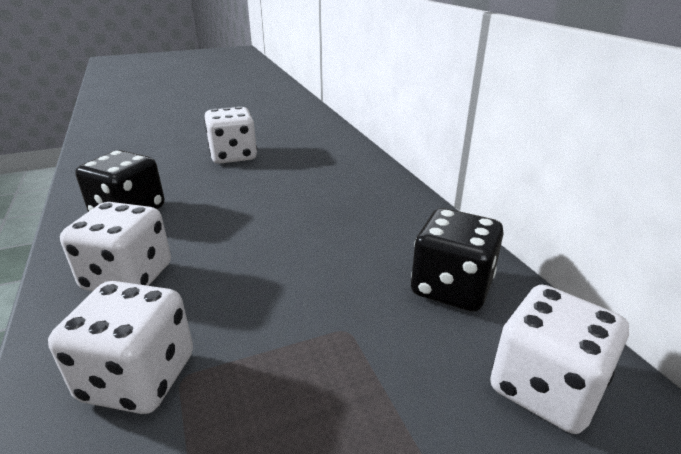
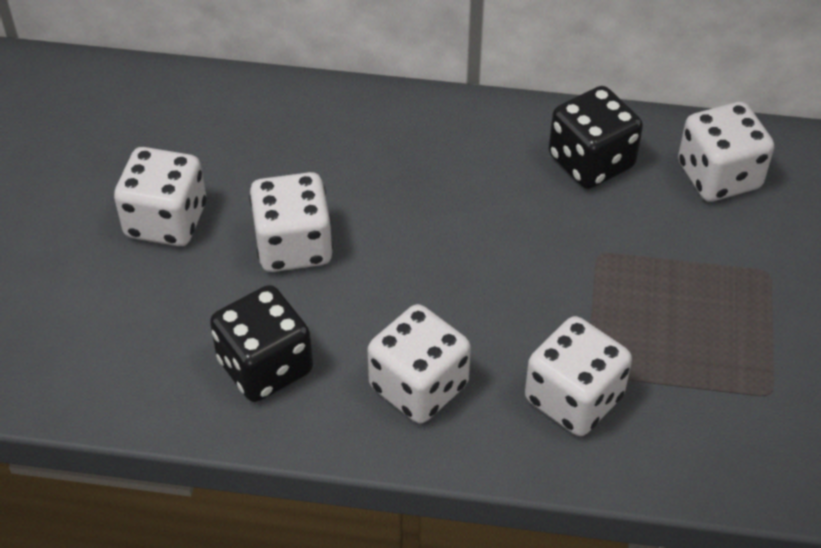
camera: 60 degrees left, 20 degrees up
none -> white dice [249,172,333,272]

